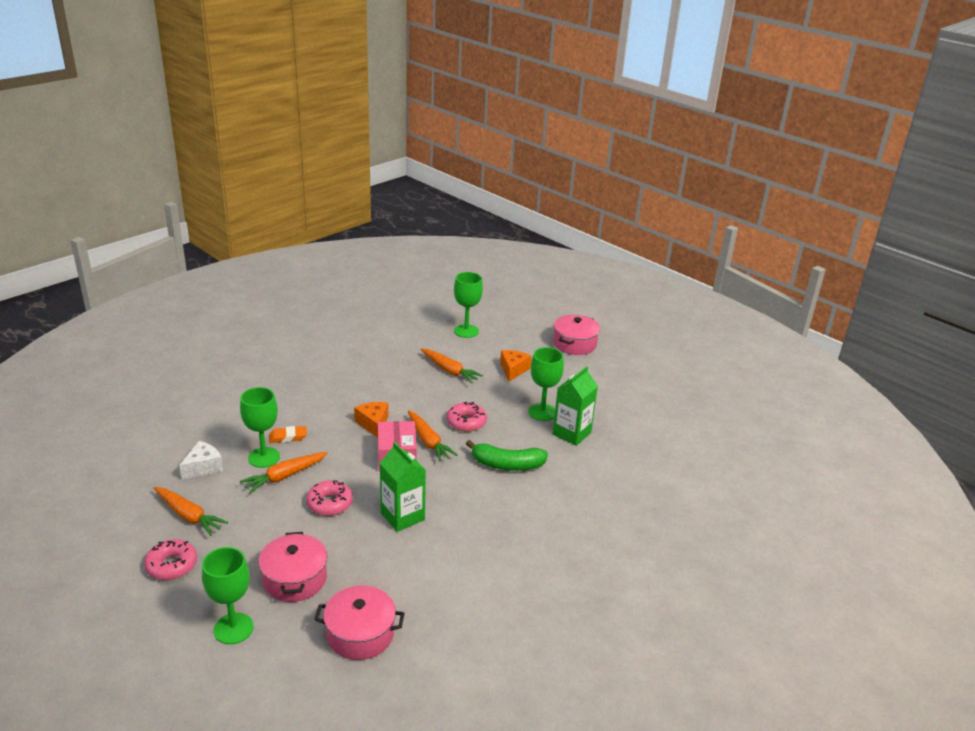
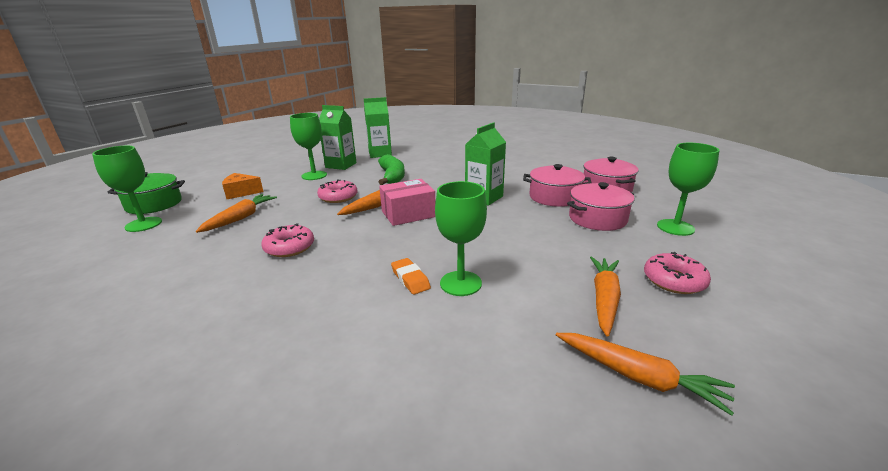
camera: 105 degrees left, 5 degrees down
white cheese [179,441,223,479] -> none
orange carrot [240,452,328,494] -> orange carrot moved to [556,333,735,416]
pink donut [306,480,353,516] -> pink donut moved to [261,223,314,257]
orange cheese [354,402,389,437] -> none
pink pot [553,315,600,355] -> pink pot moved to [523,164,591,207]
none -> green pot [108,172,185,214]
none -> green carton [364,97,392,158]

